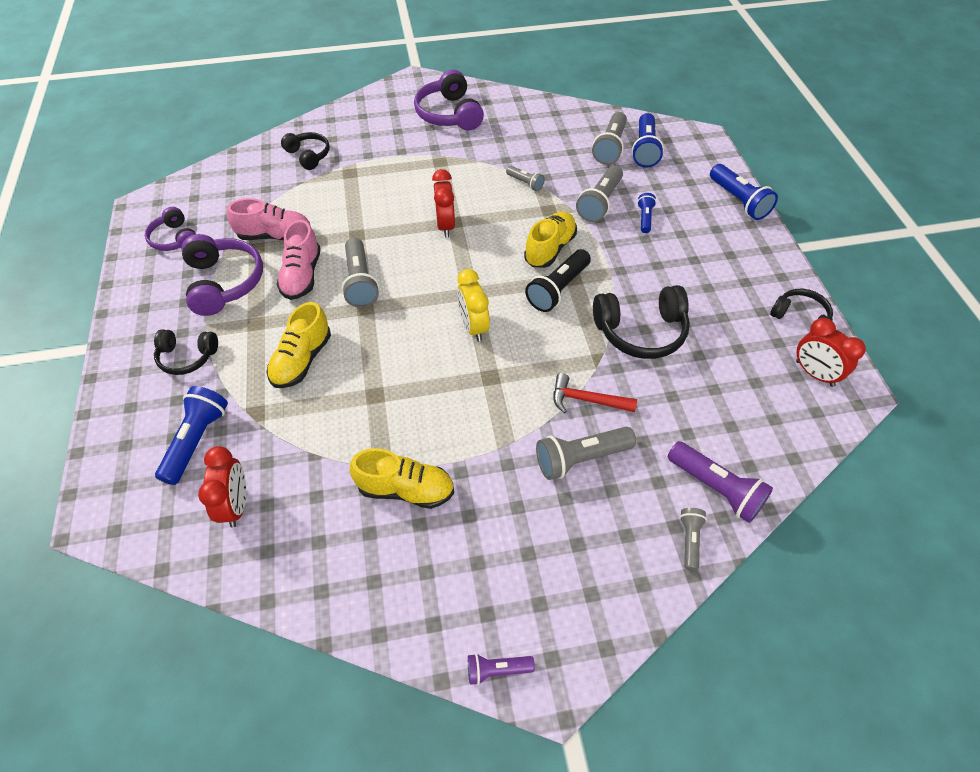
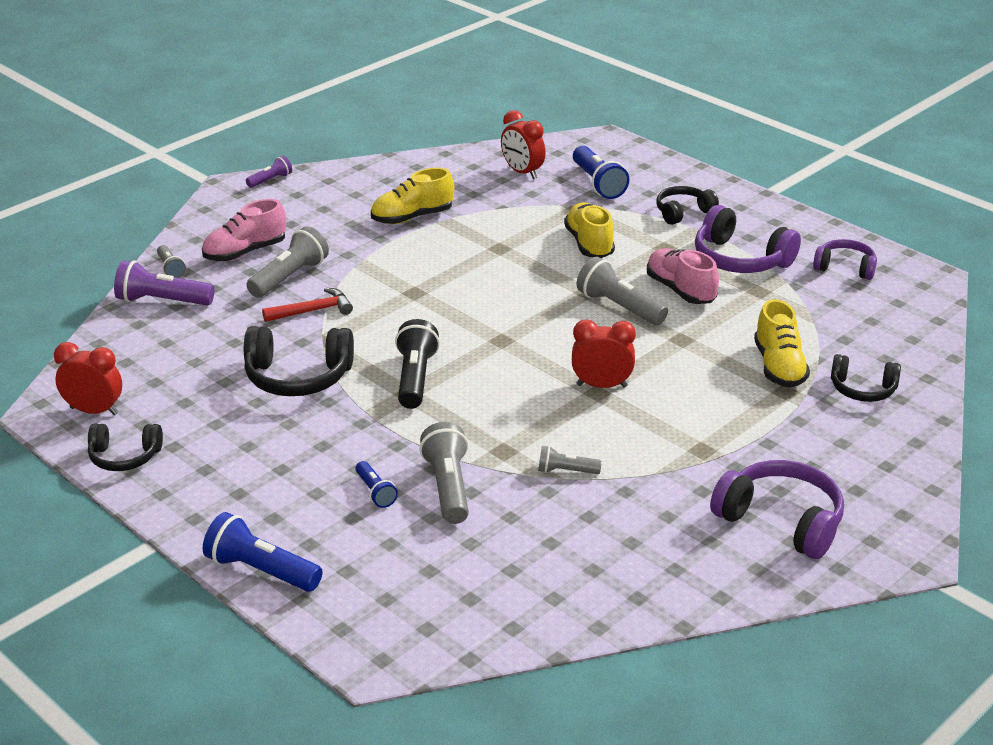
camera: 145 degrees right, 20 degrees down
pink shoe [227,198,311,240] -> pink shoe moved to [202,199,286,262]
red clock [432,169,455,238] -> red clock turned 45 degrees counterclockwise [572,319,636,388]
yellow clock [457,269,490,341] -> none
yellow shoe [524,211,577,268] -> yellow shoe moved to [754,299,810,388]
grey flashlight [592,112,627,165] -> none
black headphones [593,285,690,359] -> black headphones turned 135 degrees counterclockwise [244,326,354,396]
blue flashlight [632,113,664,167] -> none

